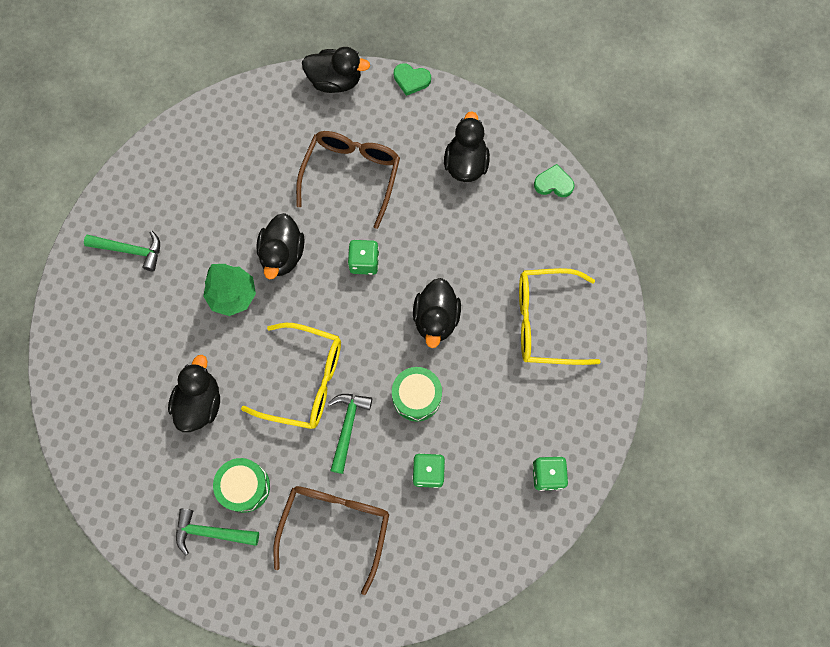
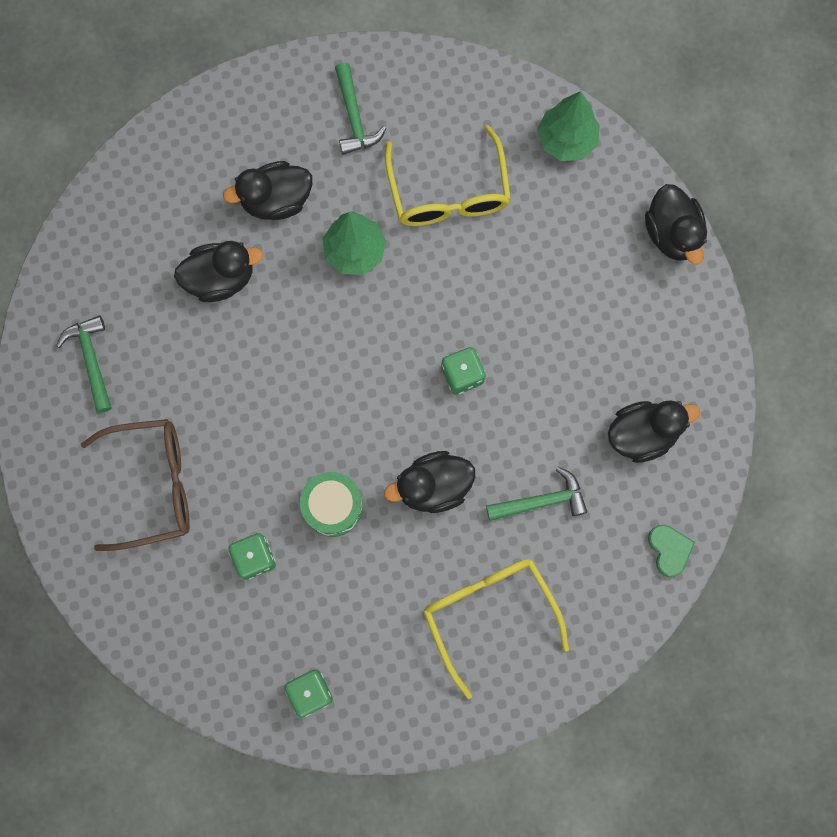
camera: 65 degrees right, 5 degrees up
green drum [213,458,270,513] -> none
yellow glasses [241,323,341,429] -> yellow glasses moved to [385,125,511,226]
black duck [256,213,304,280] -> black duck moved to [223,161,313,220]
brown glasses [296,131,400,229] -> none
green hammer [328,394,372,474] -> green hammer moved to [486,467,587,521]
green heart [394,63,431,96] -> none
none -> green tree [537,91,600,161]

